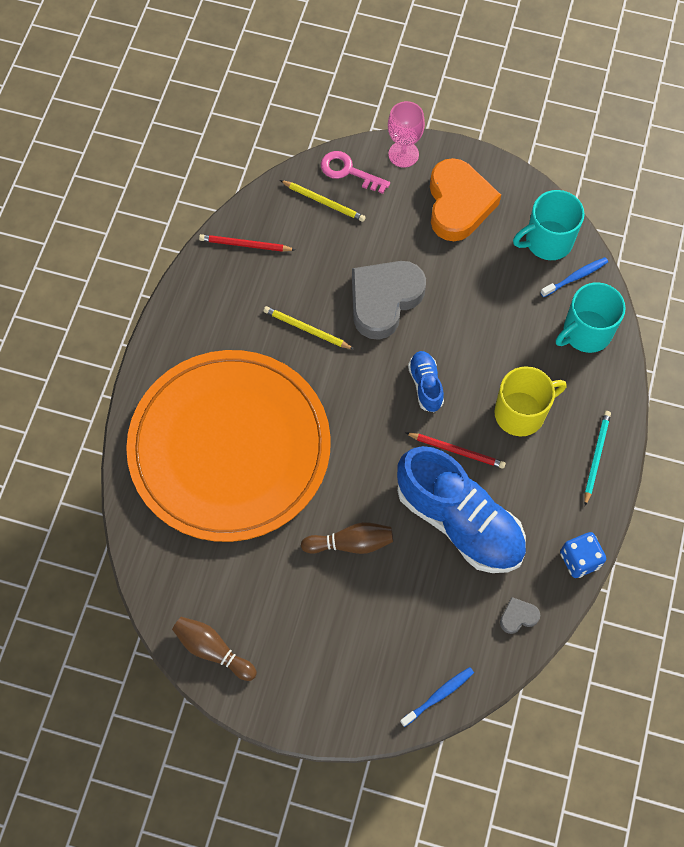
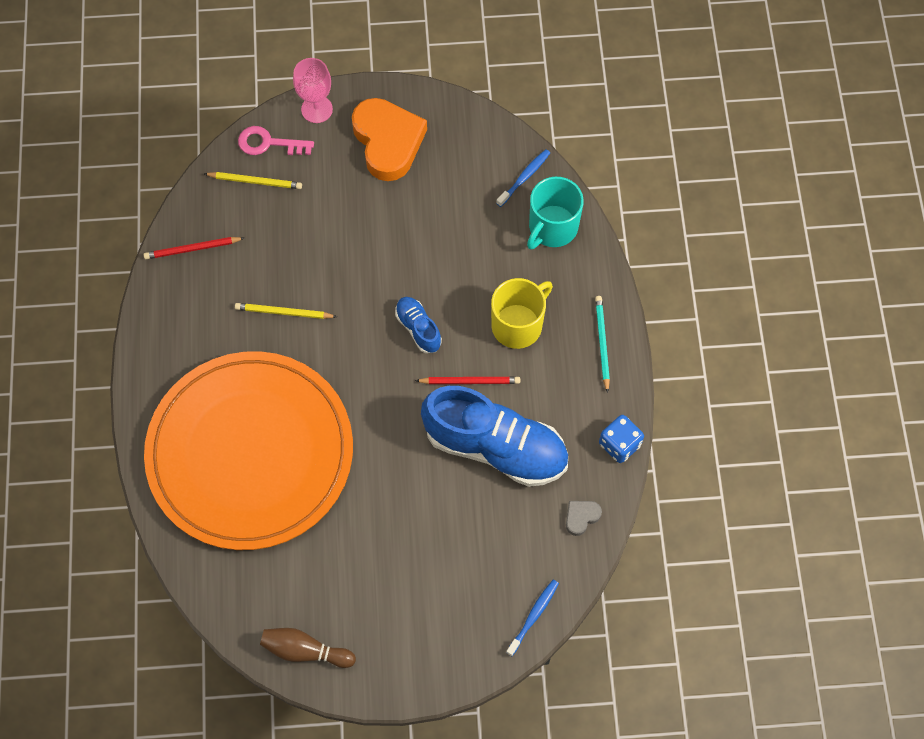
camera: 20 degrees left, 0 degrees up
brown bowling pin [301,522,393,554] -> none
grey heart [352,261,426,340] -> none
turquoise mug [513,190,585,260] -> none

